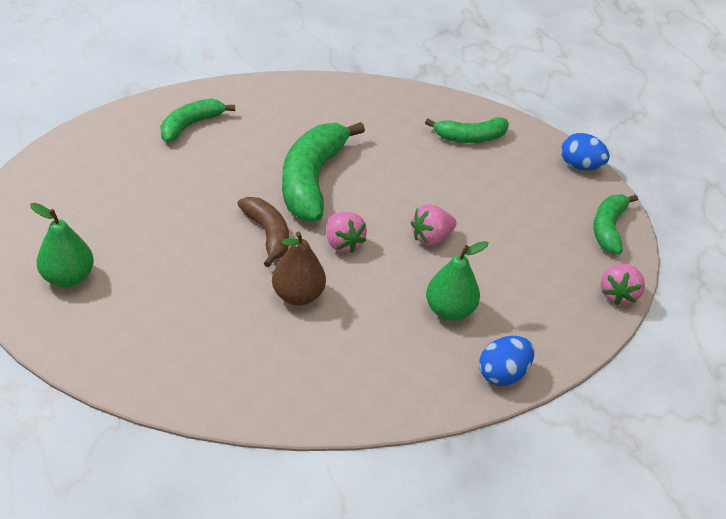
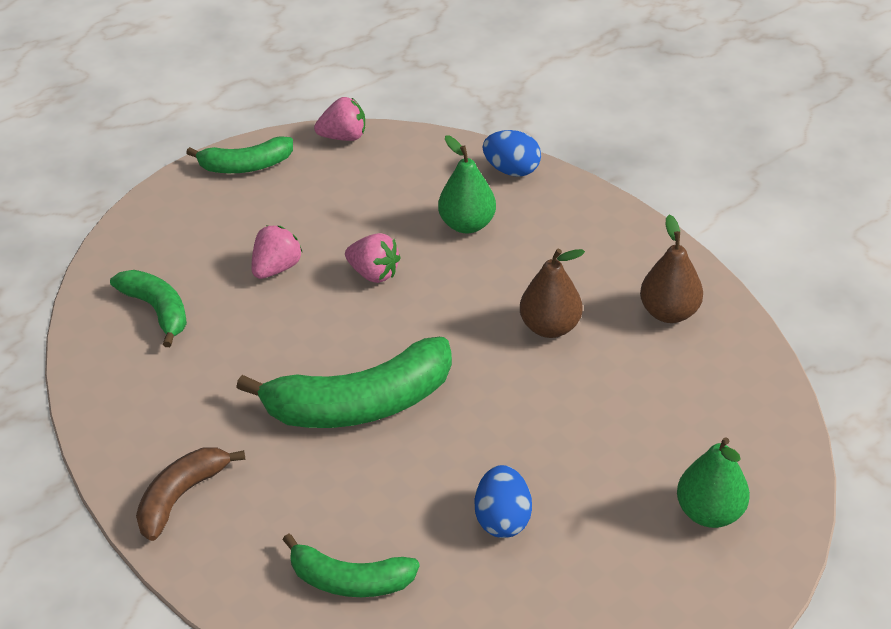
camera: 115 degrees left, 0 degrees up
brown banana [238,197,289,267] -> brown banana moved to [136,447,245,541]
pink strawberry [326,212,367,253] -> pink strawberry moved to [252,226,302,279]
blue egg [561,133,610,170] -> blue egg moved to [475,465,532,538]
none -> brown pear [640,215,703,323]

